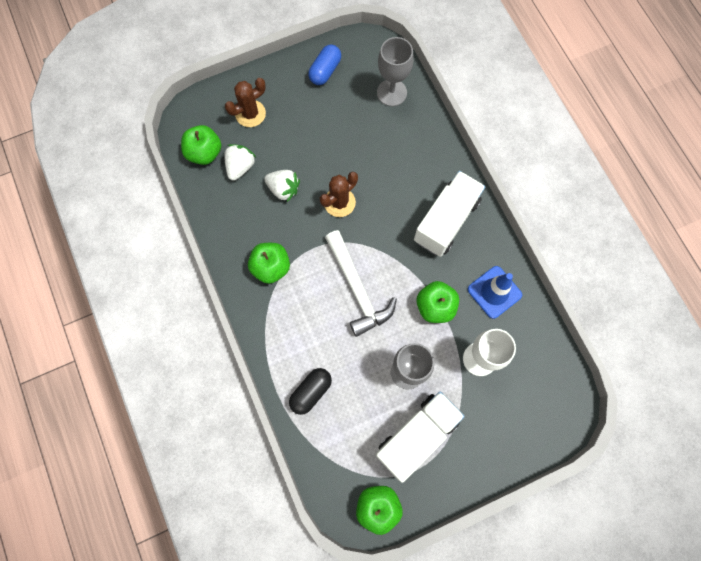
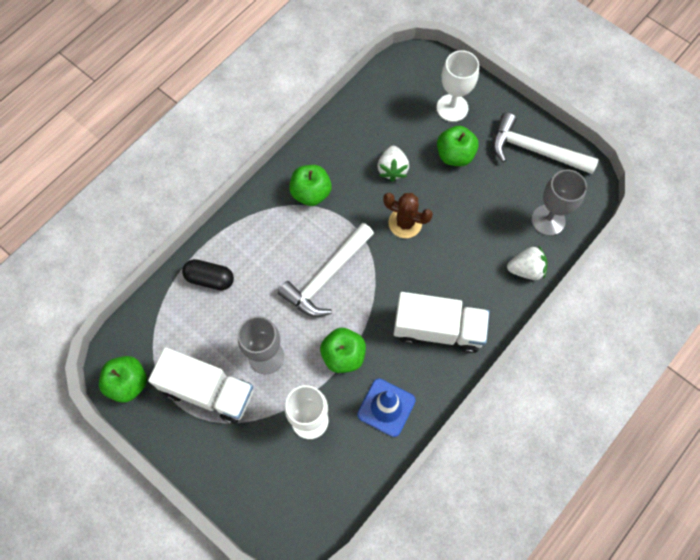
camera: 65 degrees right, 5 degrees down
green apple [181,125,221,165] -> green apple moved to [437,126,479,166]
white strawberry [224,144,256,181] -> white strawberry moved to [507,246,548,280]
brown cactus [225,78,266,127] -> white goblet [437,50,479,122]
blue capsule [308,45,341,85] -> white hammer [493,112,599,174]

